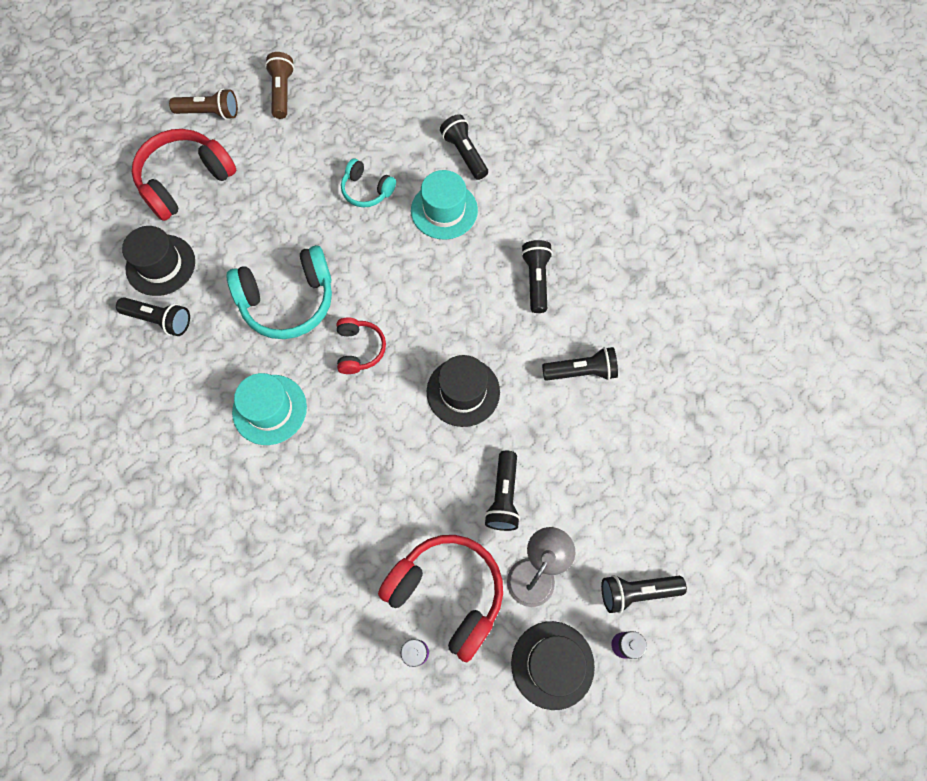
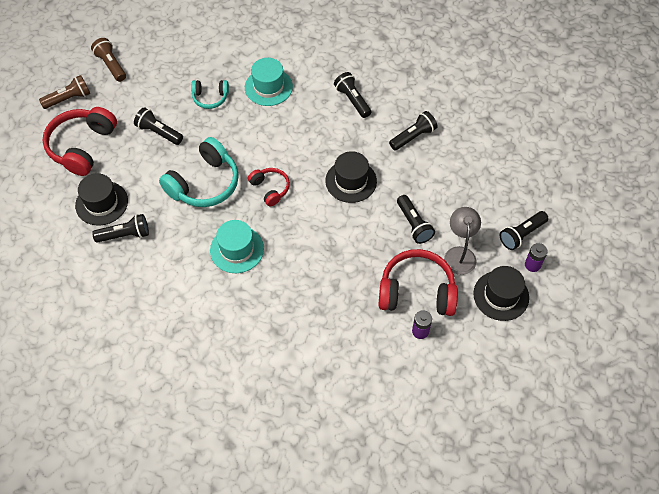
camera: 30 degrees left, 10 degrees down
black flashlight [440,114,488,180] -> black flashlight moved to [134,107,183,145]

